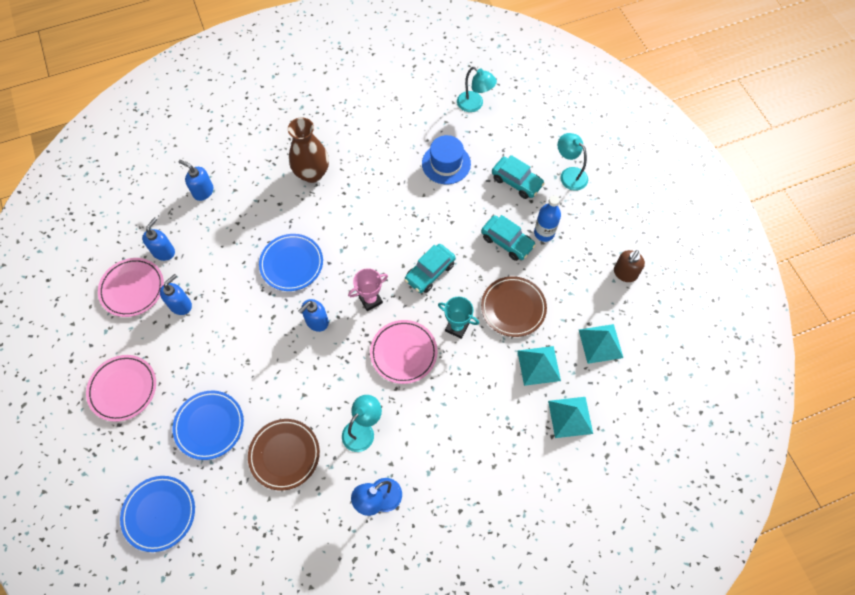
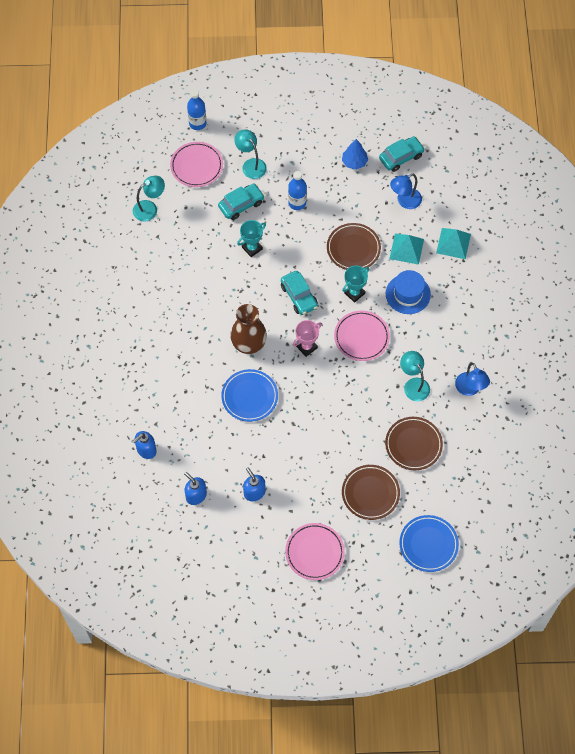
camera: 70 degrees left, 0 degrees up
pink plate [98,258,164,317] -> pink plate moved to [170,142,223,187]
blue plate [172,391,244,460] -> brown plate [342,465,400,520]
brown vase [288,118,329,183] -> brown vase moved to [230,304,267,354]
blue soap dispenser [299,299,329,332] -> none
pink trophy [348,268,388,311] -> pink trophy turned 60 degrees clockwise [293,320,322,357]
blue hat [422,135,471,184] -> blue hat moved to [386,270,431,314]
turquoise car [481,215,536,261] -> turquoise car moved to [379,136,425,172]
turquoise lamp [558,133,588,191] -> turquoise lamp turned 75 degrees clockwise [234,129,267,179]
turquoise pyramid [579,324,623,364] -> blue lamp [390,174,422,209]
brown soap dispenser [614,250,645,282] -> blue tree [342,139,368,170]
none -> blue bottle [187,90,206,130]
none -> turquoise trophy [237,220,266,257]

